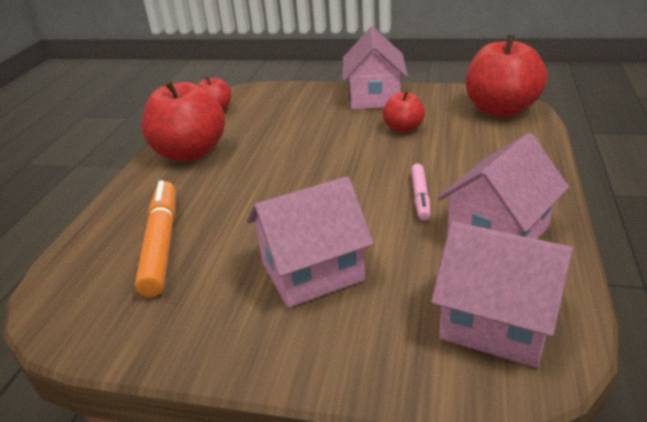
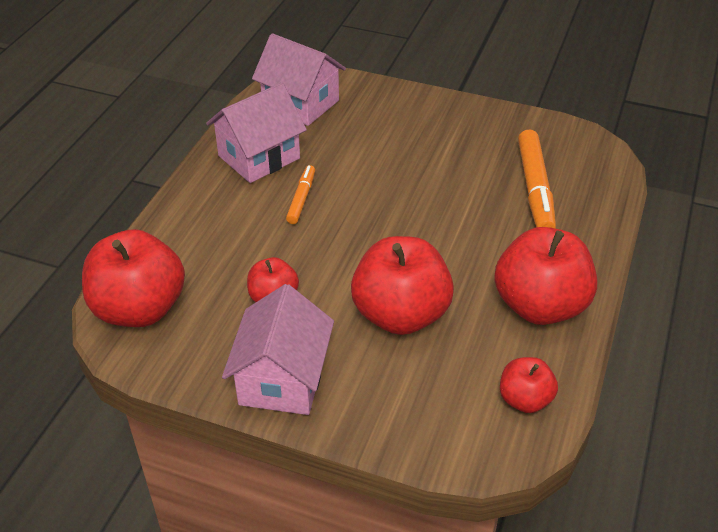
camera: 175 degrees left, 10 degrees up
pink house [247,176,374,308] -> none
pink marker [411,164,430,221] -> orange marker [286,165,315,224]
none -> red apple [351,236,454,335]

